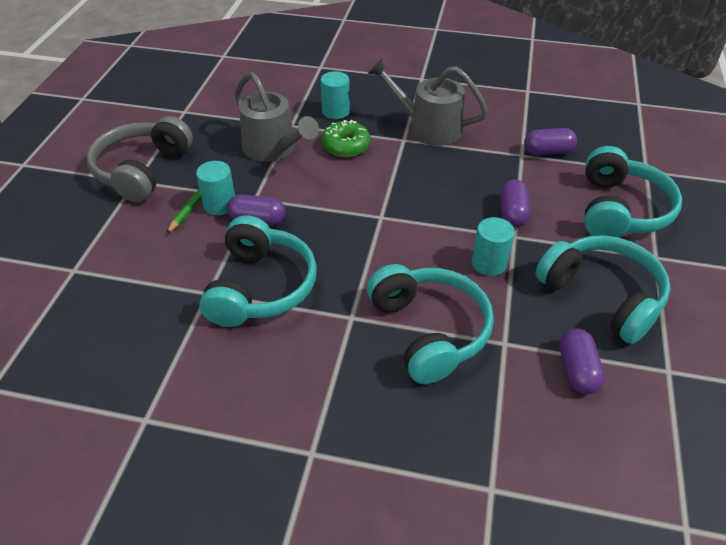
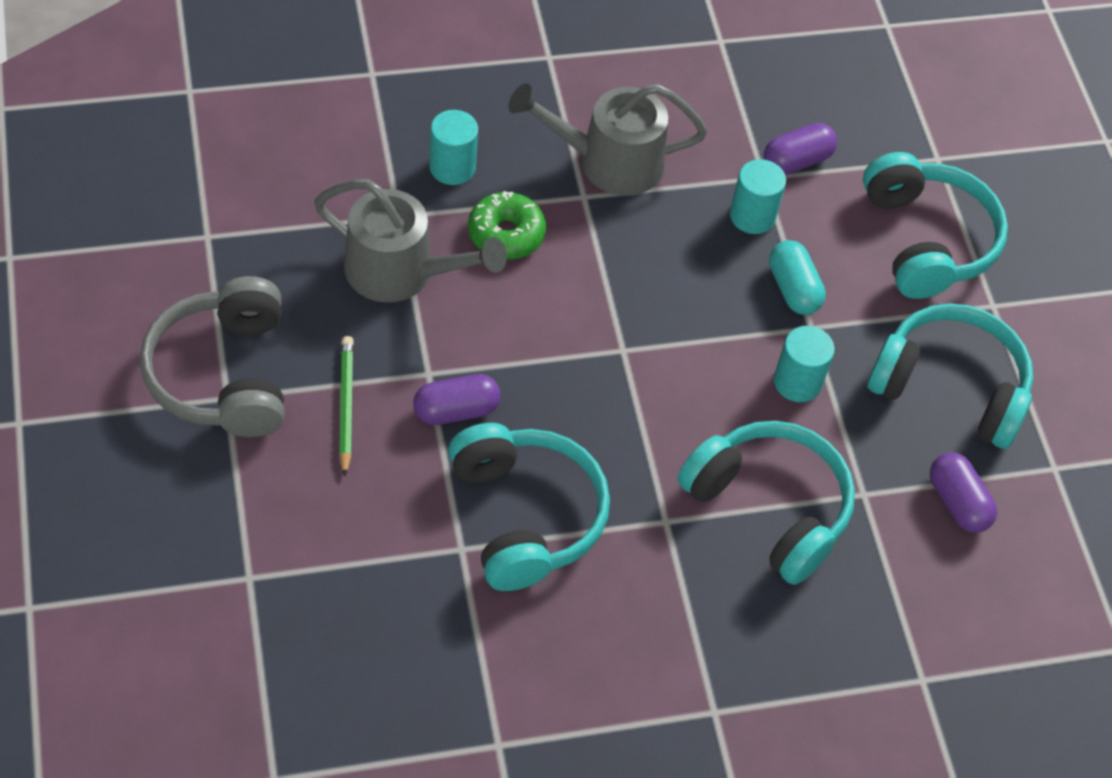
camera: 30 degrees left, 10 degrees up
turquoise cylinder [196,161,235,215] -> turquoise cylinder moved to [730,159,786,234]
purple capsule [500,179,531,227] -> turquoise capsule [769,240,826,315]

